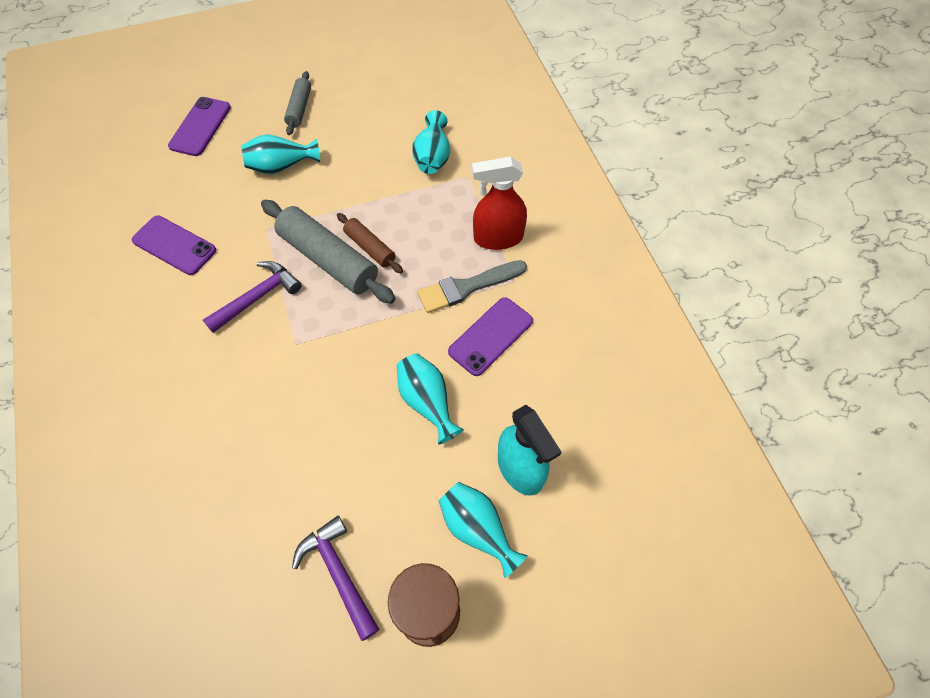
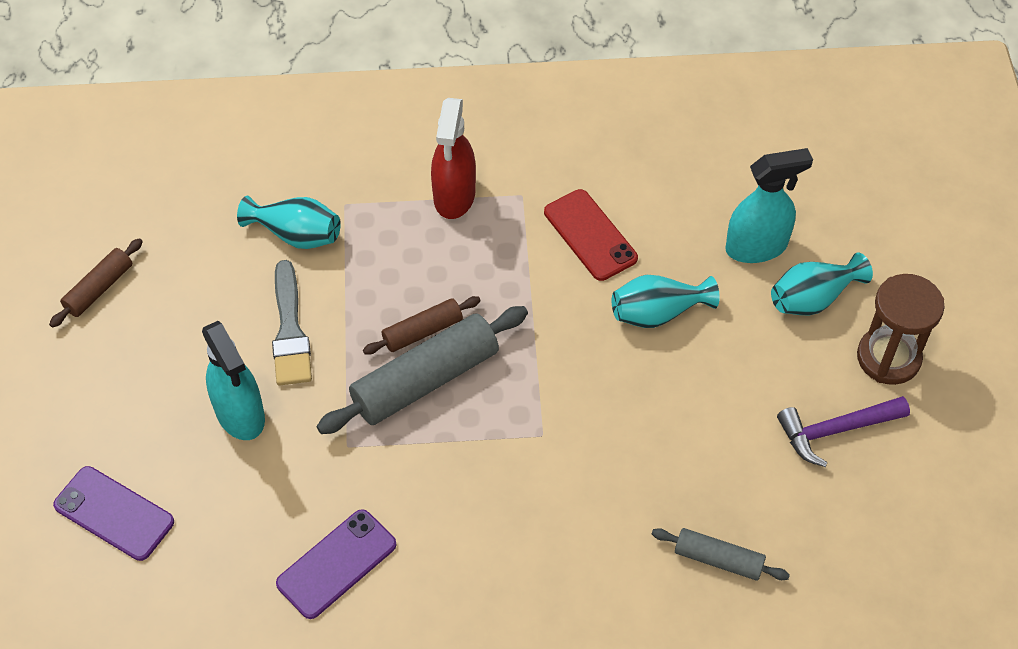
camera: 75 degrees left, 5 degrees down
purple hammer [203,261,302,333] -> none
turquoise vase [241,134,320,174] -> turquoise spray bottle [202,321,265,440]
grey rolling pin [284,71,311,135] -> grey rolling pin moved to [652,528,790,581]
grey brush [417,260,527,313] -> grey brush moved to [272,260,312,386]
purple phone [448,297,533,376] -> red phone [544,189,638,281]
none -> brown rolling pin [49,238,143,328]

